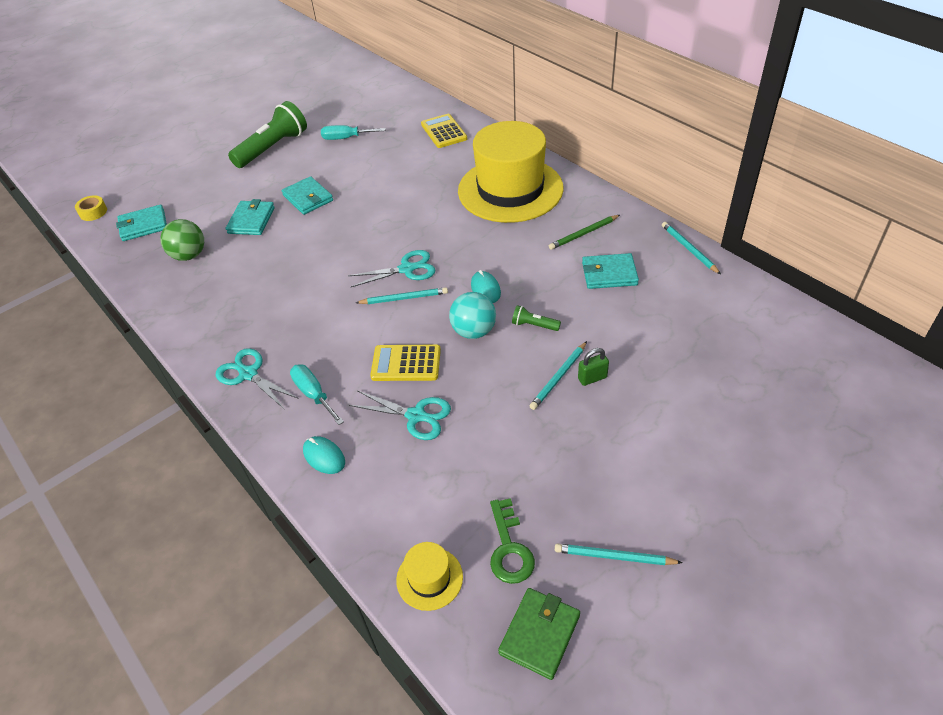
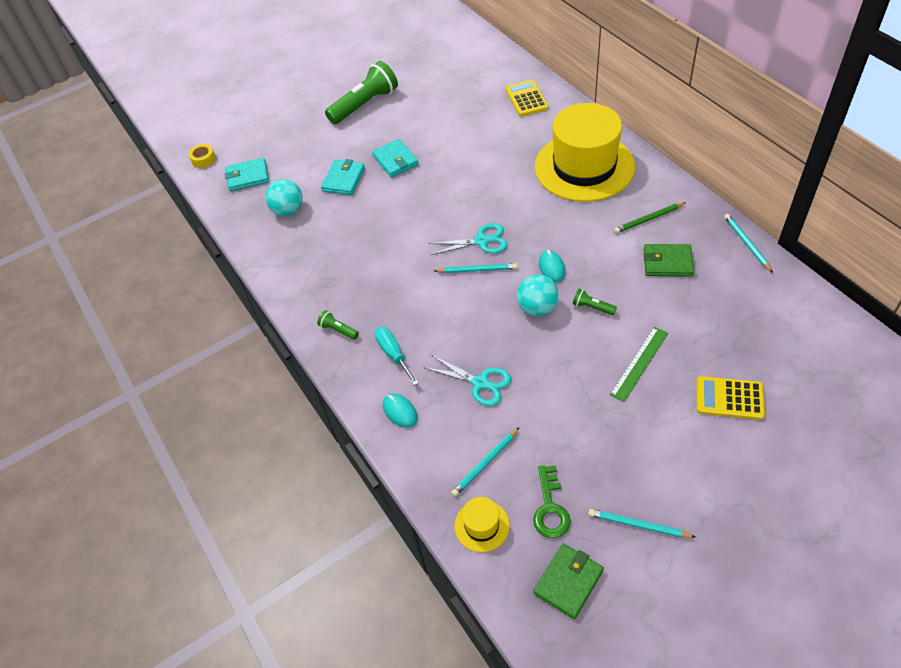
camera: 10 degrees right, 5 degrees up
green ball [160,219,204,261] -> turquoise ball [265,179,303,216]
turquoise scissors [216,348,299,410] -> green flashlight [317,310,359,340]
turquoise screwdriver [321,125,386,140] -> none
yellow calculator [370,344,441,381] -> yellow calculator moved to [697,376,765,420]
turquoise pencil [530,341,587,410] -> turquoise pencil moved to [451,428,519,497]
green padlock [578,348,609,386] -> green ruler [610,327,668,402]
turquoise wallet [582,253,639,289] -> green wallet [644,244,694,277]

